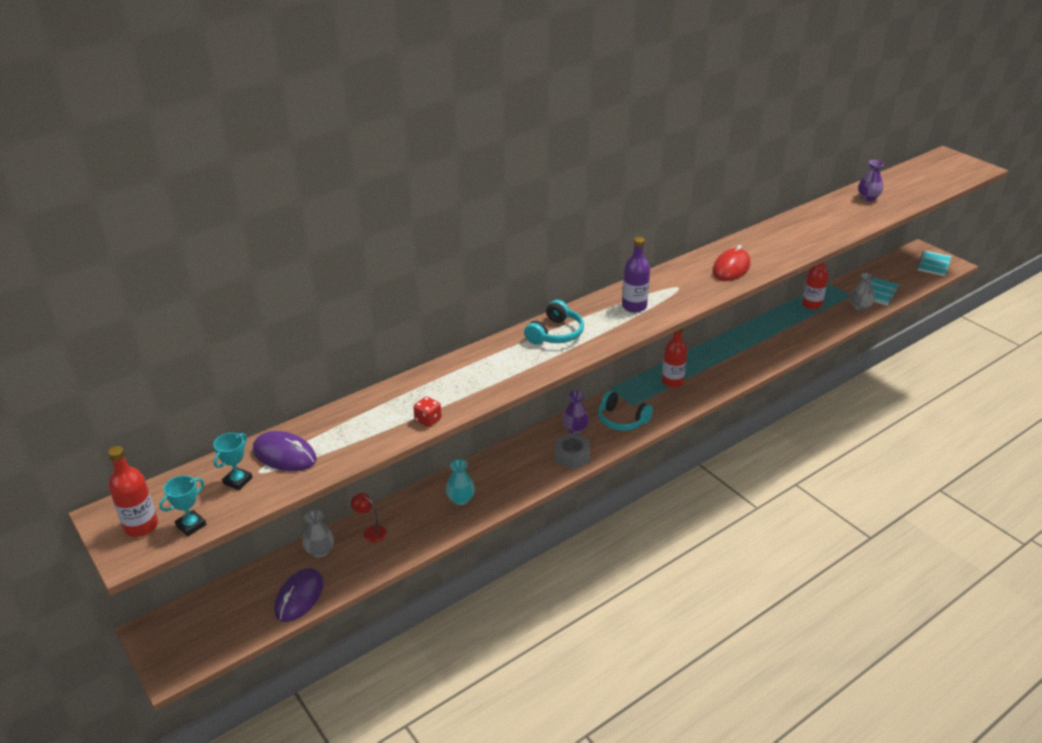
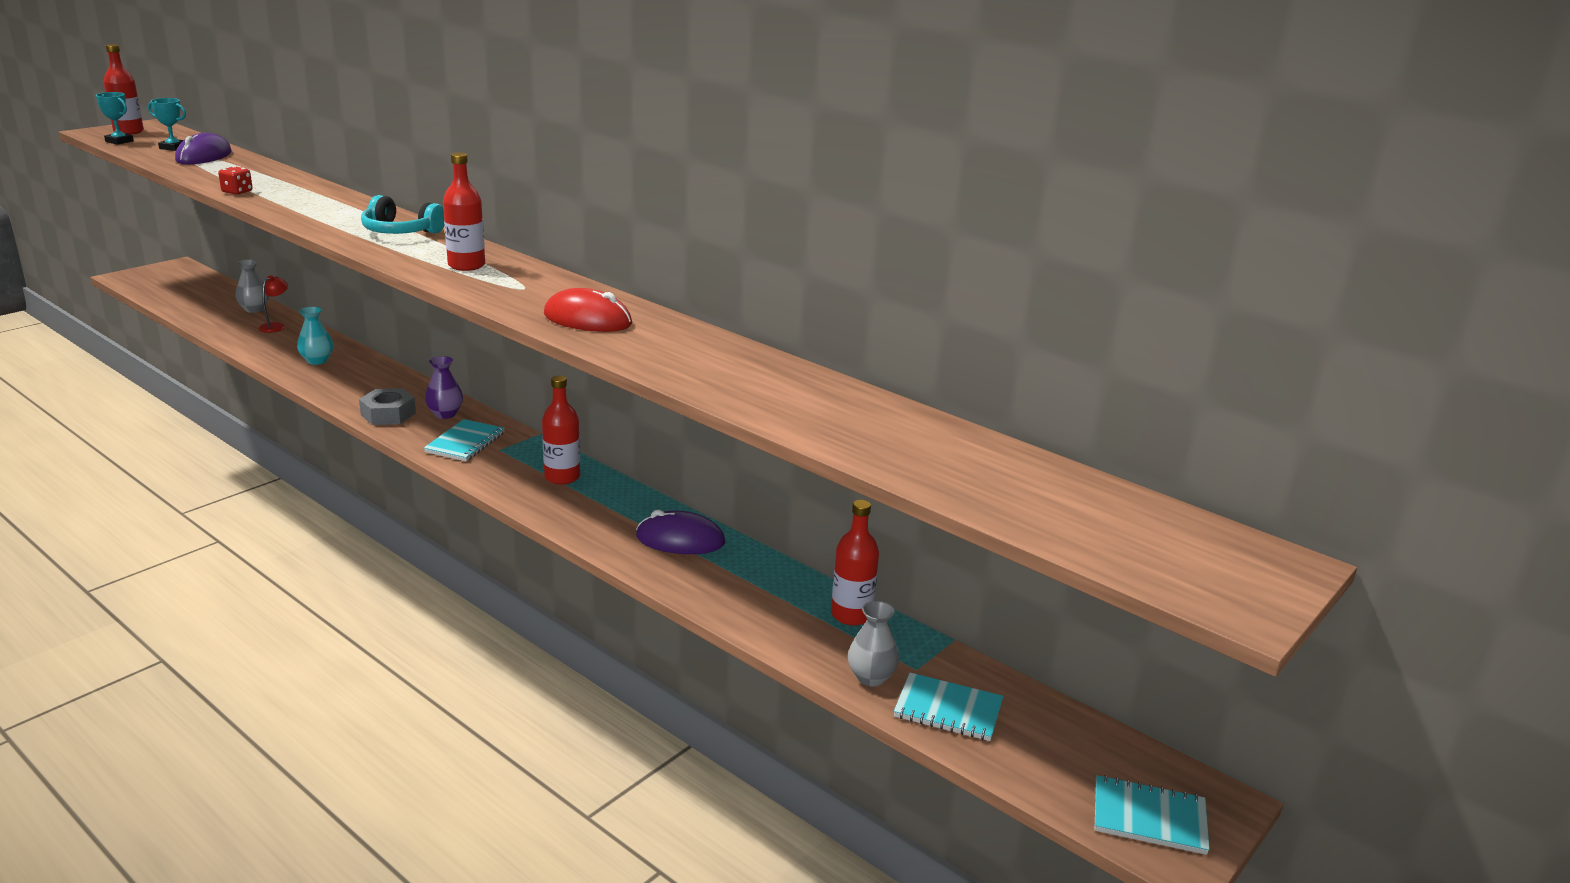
camera: 75 degrees right, 10 degrees down
purple mouse [274,568,324,622] -> purple mouse moved to [636,510,725,554]
turquoise headphones [598,391,653,431] -> turquoise notebook [424,419,505,461]
purple bottle [622,237,650,313] -> red bottle [443,152,485,271]
purple vase [858,160,884,201] -> none

